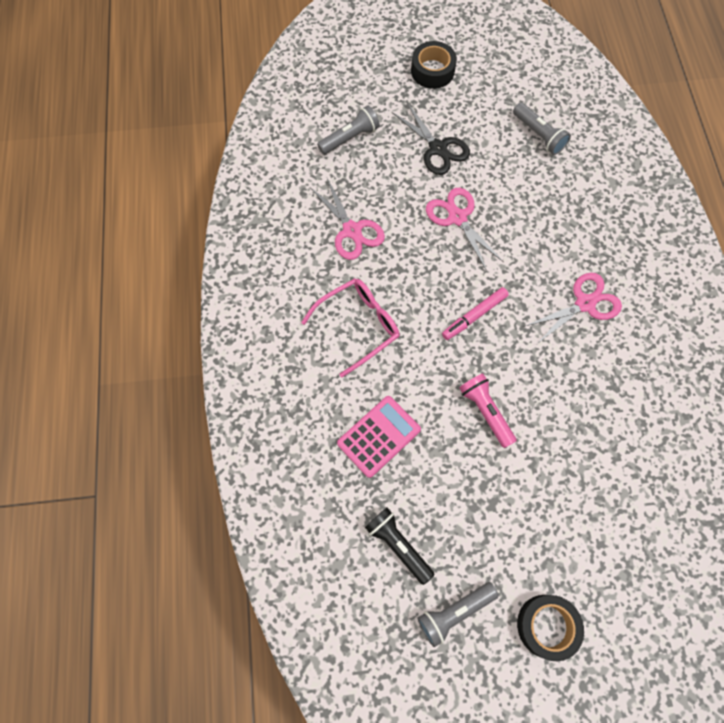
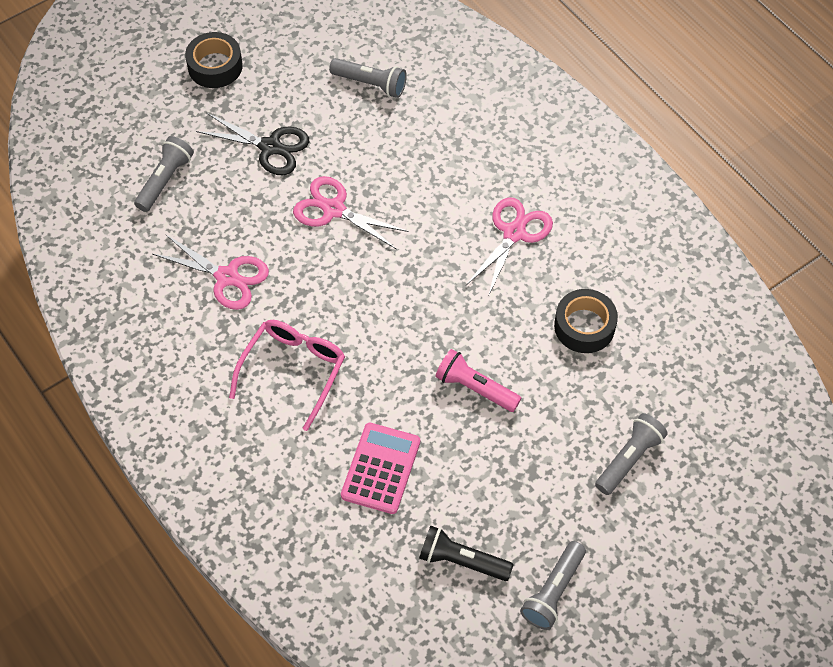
camera: 30 degrees left, 10 degrees down
pink marker [442,287,509,340] -> none
black tape [517,595,584,661] -> black tape moved to [554,289,618,353]
none -> grey flashlight [595,413,668,495]

